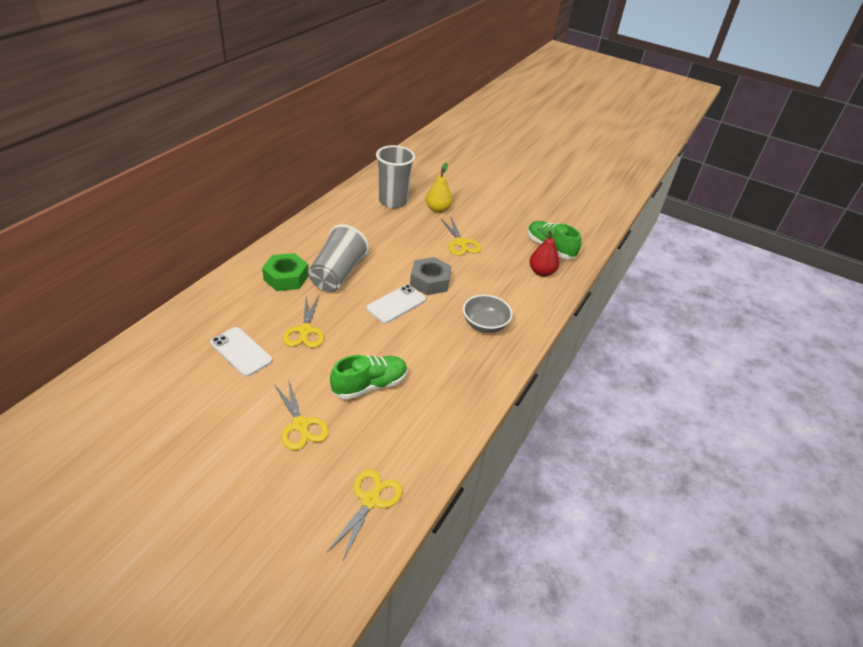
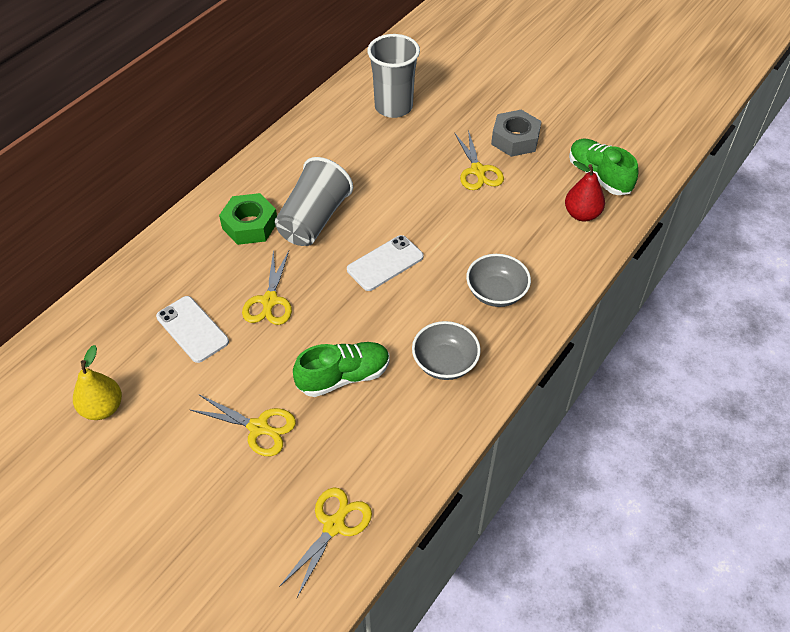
camera: 10 degrees right, 10 degrees up
yellow scissors [274,379,329,450] -> yellow scissors turned 45 degrees counterclockwise [190,395,296,456]
grey nut [410,257,452,295] -> grey nut moved to [491,110,542,157]
yellow pear [426,163,453,213] -> yellow pear moved to [73,345,122,420]
none -> grey bowl [412,321,481,380]

